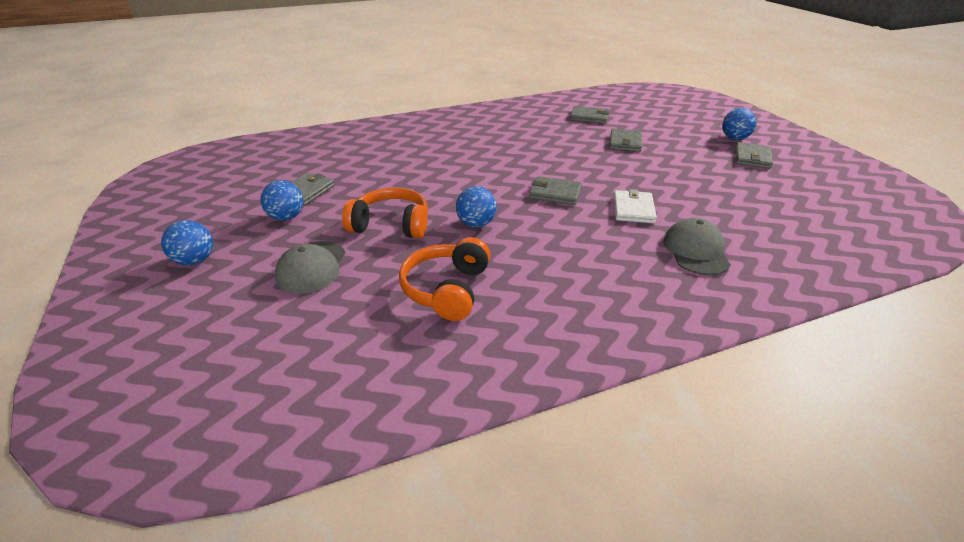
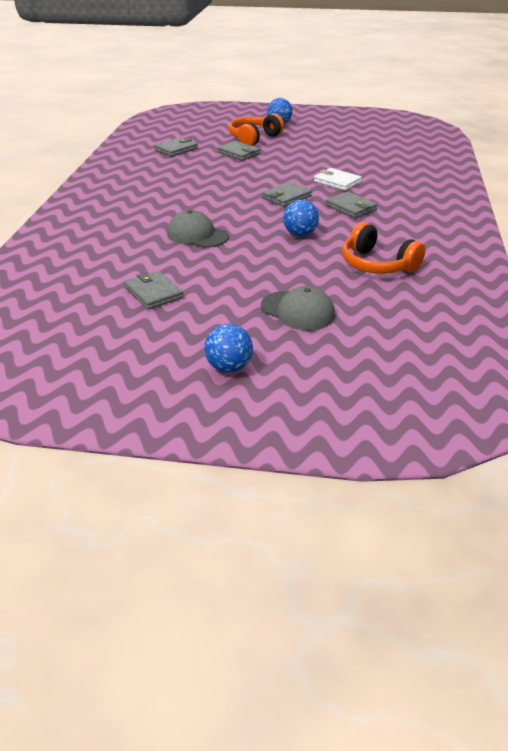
camera: 60 degrees left, 0 degrees up
blue ball [261,180,303,221] -> none
orange headphones [342,187,428,239] -> orange headphones moved to [229,113,284,146]
grey cap [663,218,731,275] -> grey cap moved to [167,210,229,248]
grey wallet [735,142,773,169] -> grey wallet moved to [326,192,378,218]

